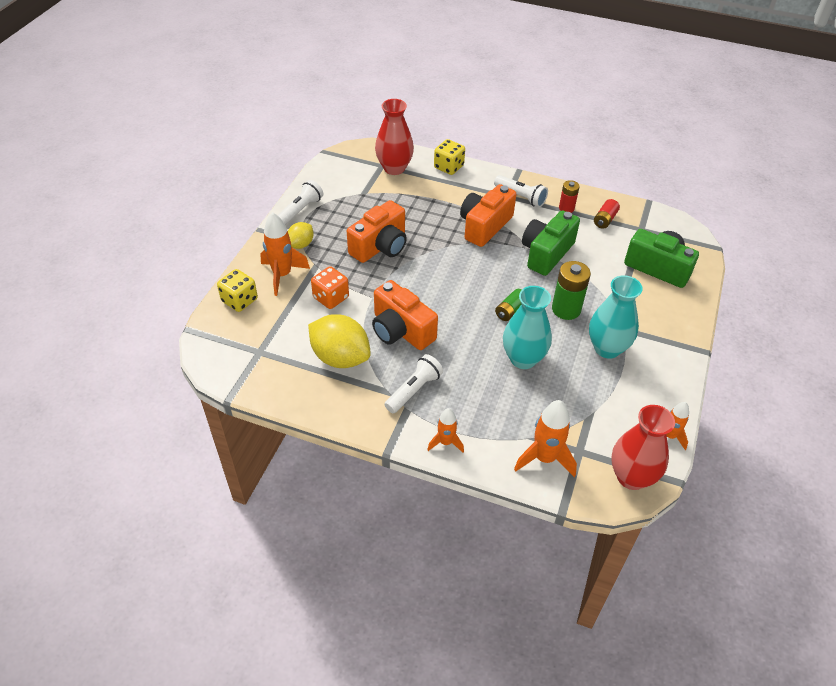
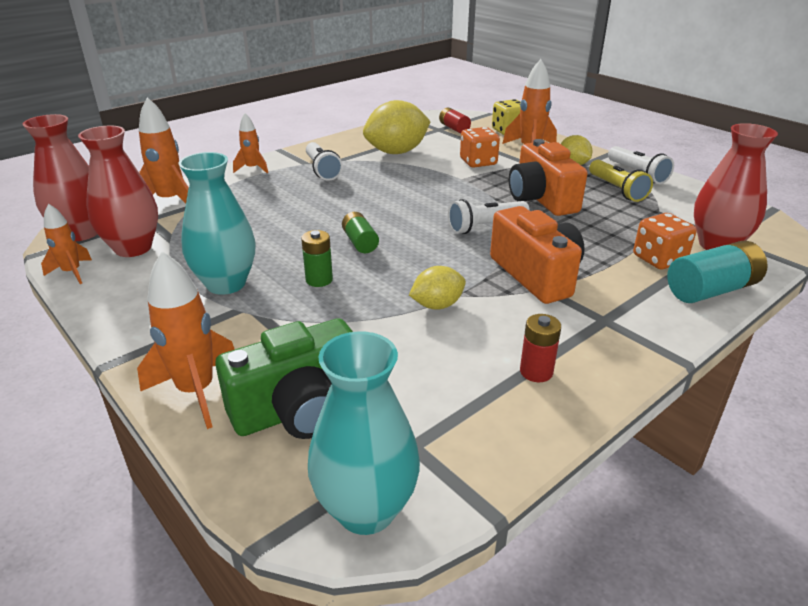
camera: 120 degrees right, 15 degrees down
orange camera [372,280,438,350] -> none
yellow dice [434,139,465,175] -> turquoise battery [667,241,768,303]
white flashlight [494,175,548,207] -> white flashlight moved to [448,199,530,234]
turquoise vase [503,286,552,369] -> turquoise vase moved to [308,331,420,535]
green camera [522,210,580,276] -> yellow lemon [409,266,466,310]
green battery [552,261,591,320] -> green battery [301,230,333,287], size x0.61
red battery [594,199,620,229] -> red battery moved to [439,108,471,133]
none -> red vase [78,126,158,257]
none -> orange rocket [137,251,235,429]
none -> yellow flashlight [589,160,653,202]
none -> orange dice [633,213,697,269]

